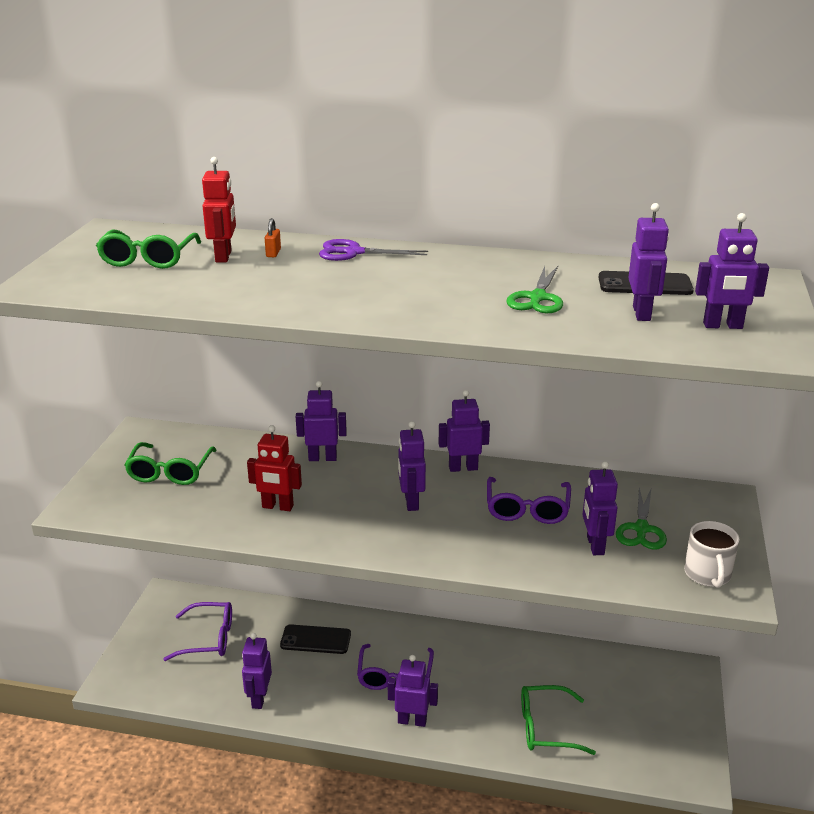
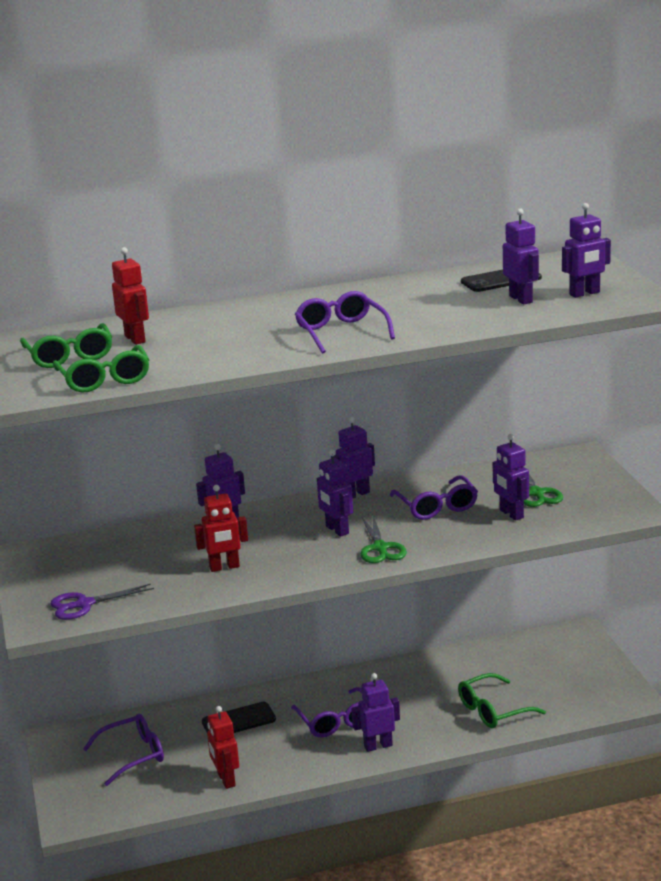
camera: 25 degrees left, 5 degrees down
green glasses [124,442,217,485] -> green glasses moved to [53,345,149,393]
purple robot [242,633,272,709] -> red robot [207,706,239,789]
orange padlock [265,218,281,257] -> none
purple scissors [319,239,428,261] -> purple scissors moved to [50,584,154,620]
green scissors [506,266,563,313] -> green scissors moved to [360,516,407,563]
white mug [684,521,739,588] -> none
none -> purple glasses [295,291,395,354]

